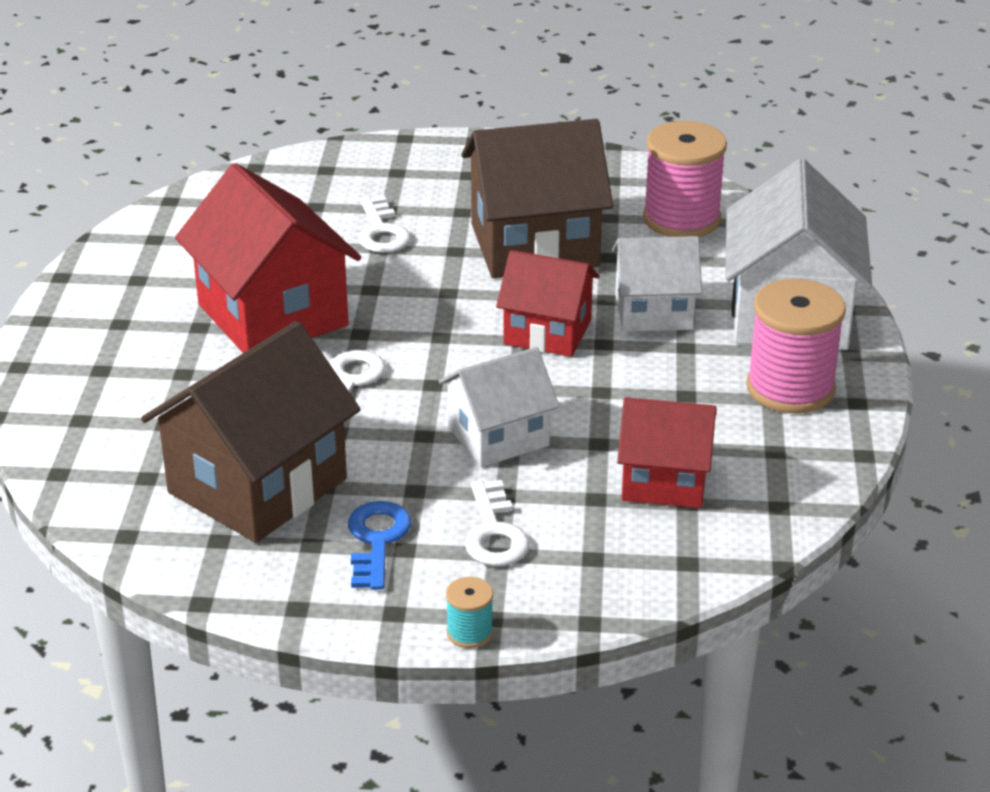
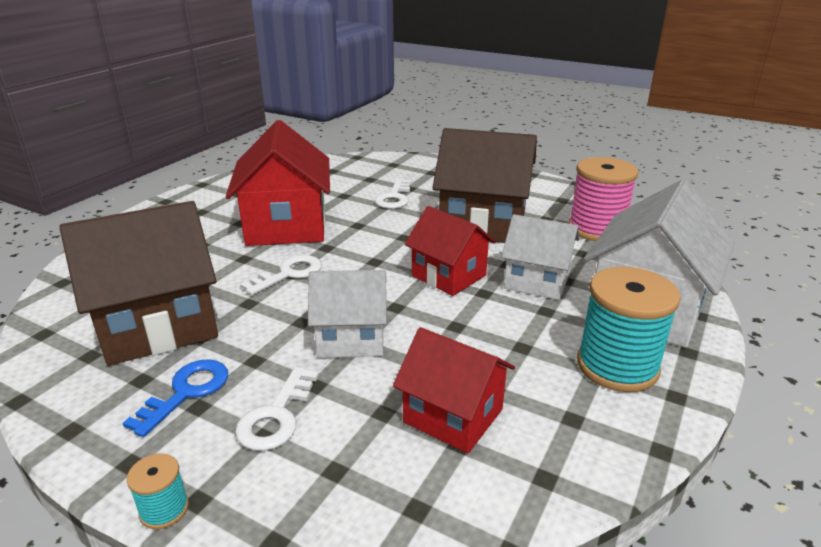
camera: 25 degrees right, 5 degrees down
pink spool [747,279,846,414] -> turquoise spool [577,267,681,392]

